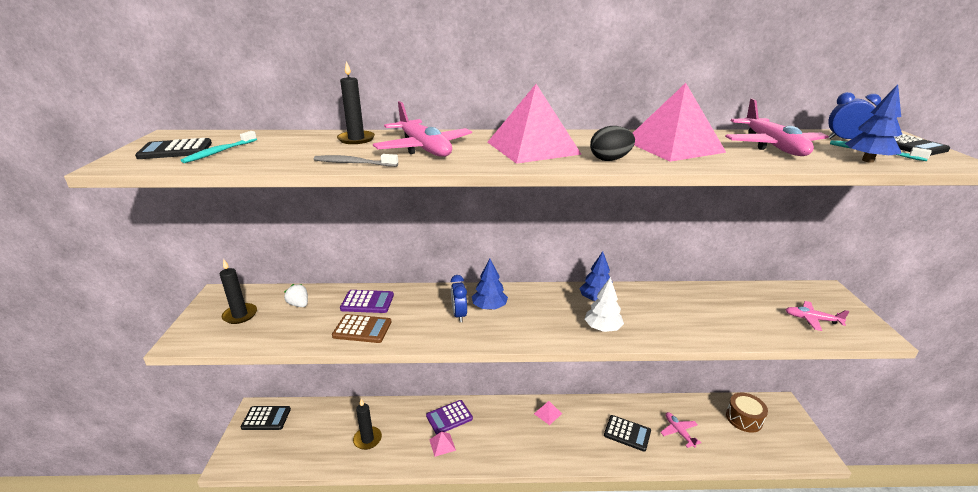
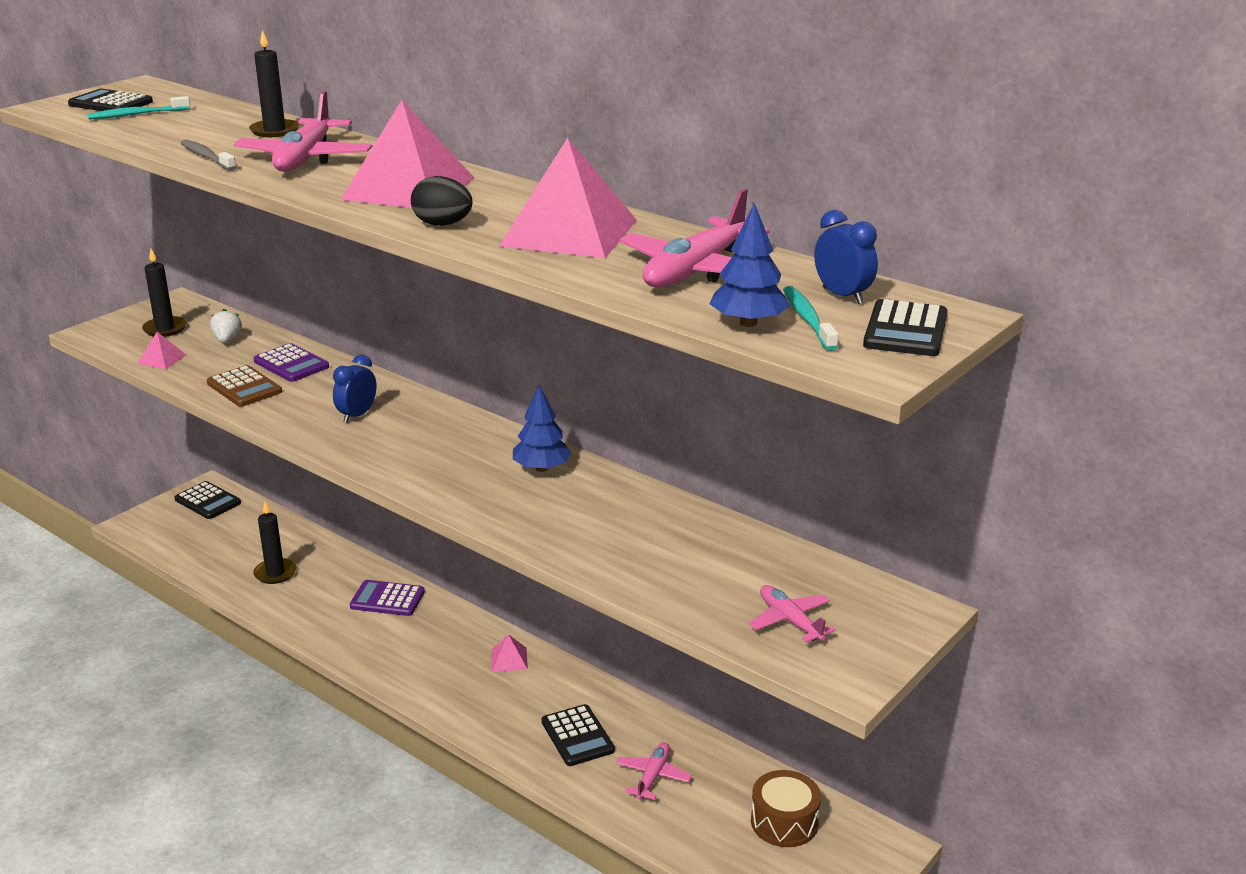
camera: 40 degrees right, 0 degrees up
pink pyramid [429,432,456,457] -> pink pyramid moved to [137,332,186,369]
blue tree [472,259,508,310] -> none
white tree [585,277,624,332] -> none

